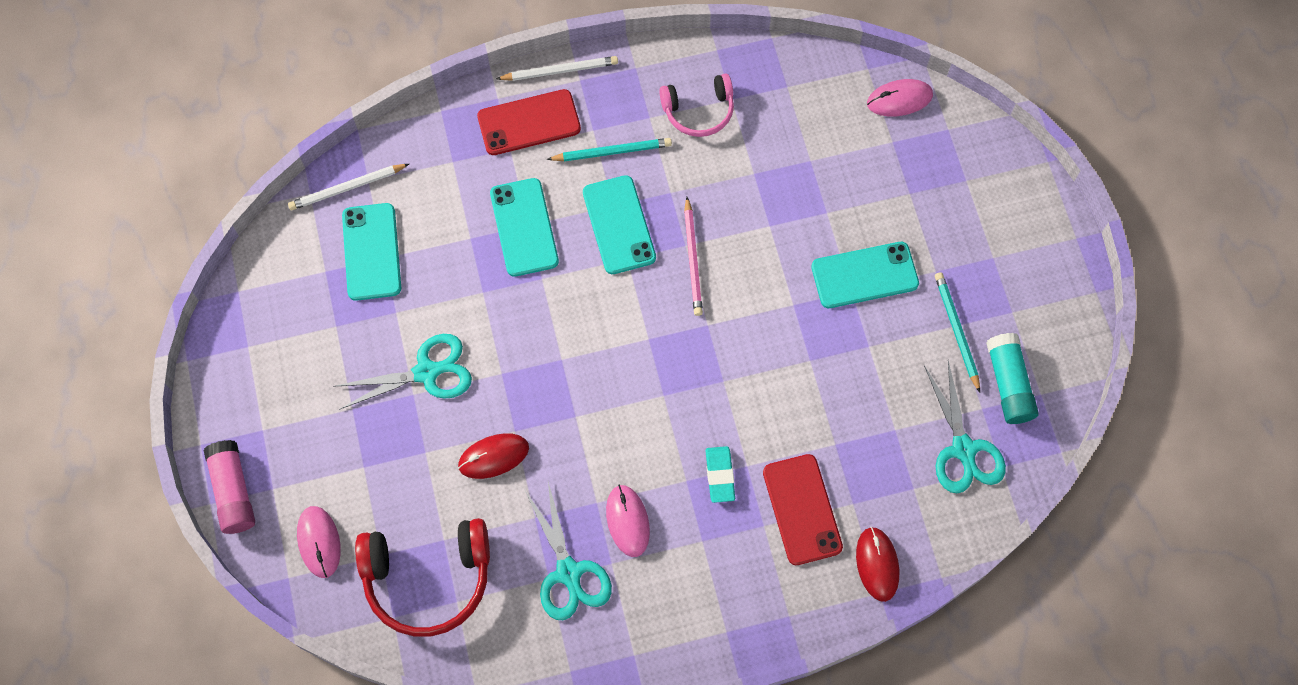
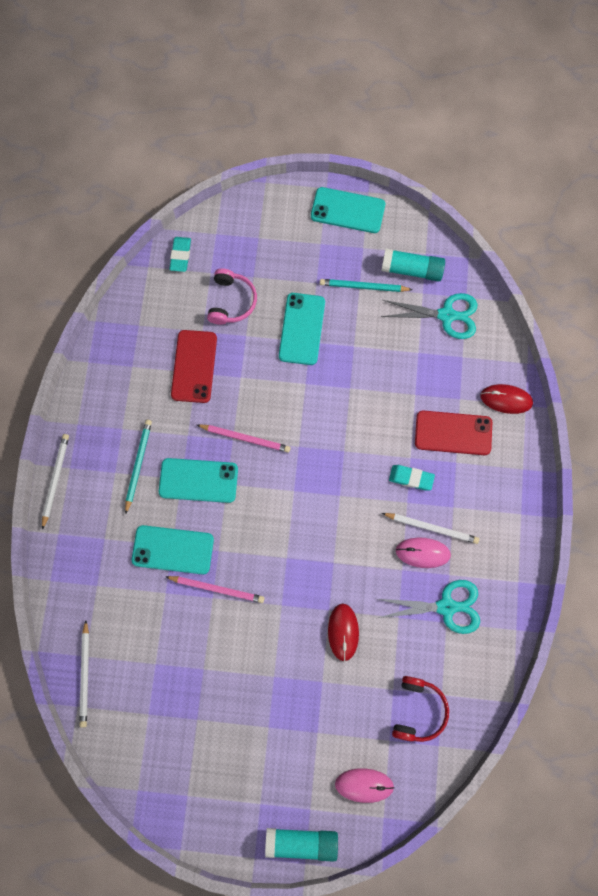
camera: 70 degrees left, 5 degrees up
pink glue stick [204,440,255,534] -> turquoise glue stick [265,828,338,862]
turquoise scissors [336,334,472,409] -> none
turquoise phone [342,203,401,301] -> turquoise phone moved to [311,187,385,233]
red headphones [355,518,490,637] -> red headphones [392,676,449,742], size x0.62
red phone [477,89,581,155] -> red phone moved to [171,330,217,403]
pink headphones [659,73,734,137] -> pink headphones moved to [207,268,257,325]
pink mouse [867,79,933,116] -> turquoise eraser [170,237,191,272]
none -> pink pencil [165,576,265,603]
none -> white pencil [382,513,479,544]

